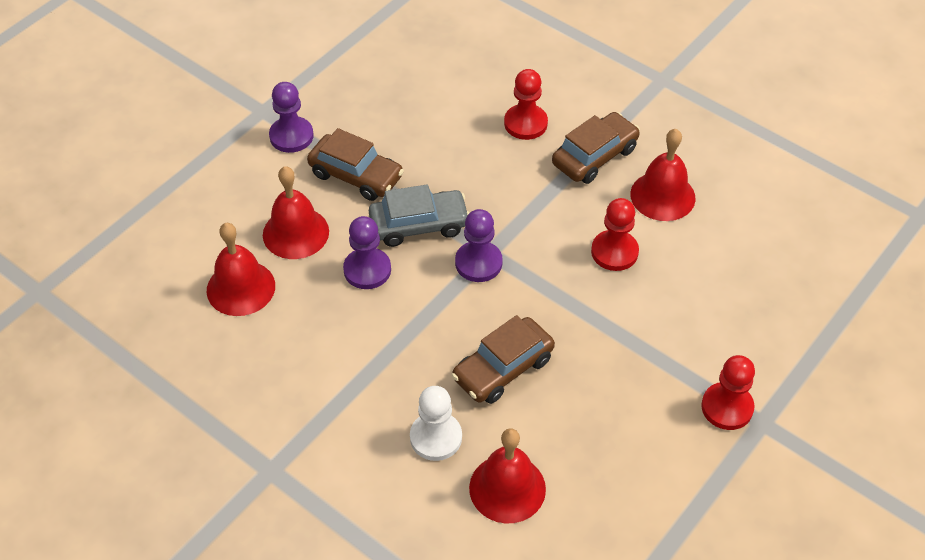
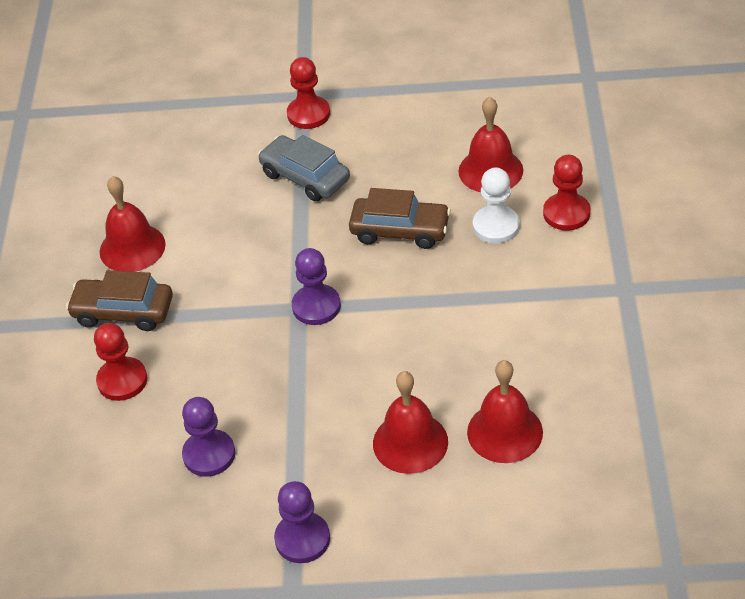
camera: 125 degrees left, 5 degrees down
brown car [307,128,404,201] -> none
purple pawn [343,216,391,289] -> purple pawn moved to [182,397,235,477]
grey car [369,185,469,247] -> grey car moved to [258,135,350,202]
red pawn [591,198,639,271] -> red pawn moved to [543,155,590,231]

